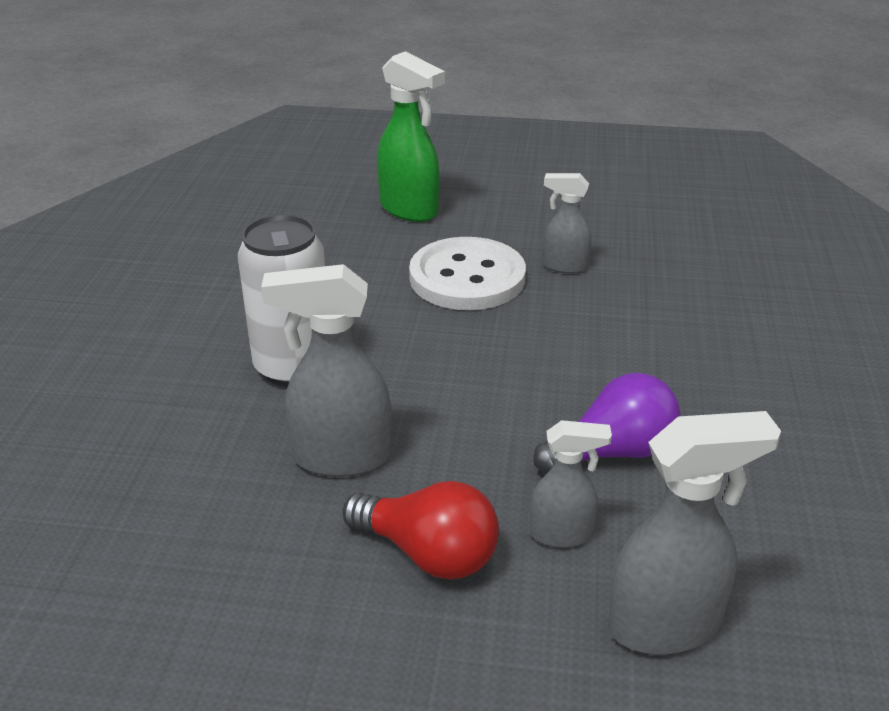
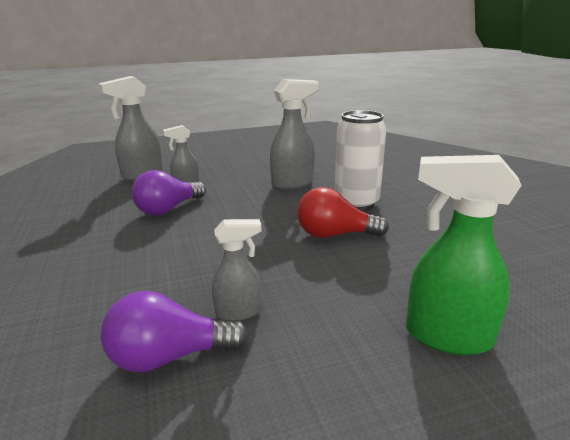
camera: 155 degrees right, 10 degrees down
red light bulb [342,481,499,580] -> red light bulb moved to [297,187,389,238]
white button [409,237,526,310] -> none
none -> purple light bulb [101,291,248,372]

